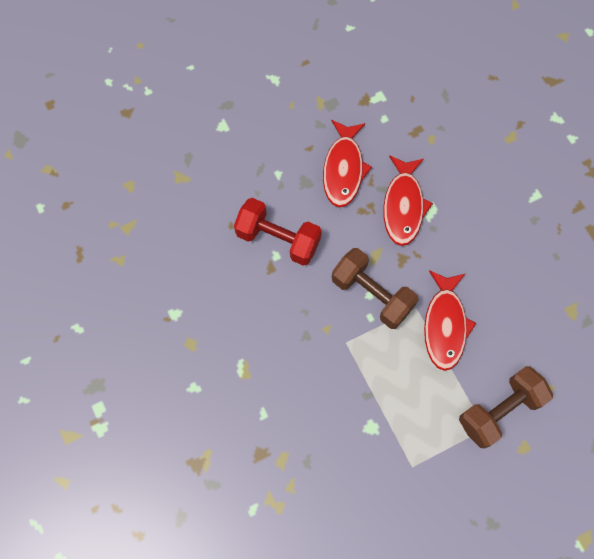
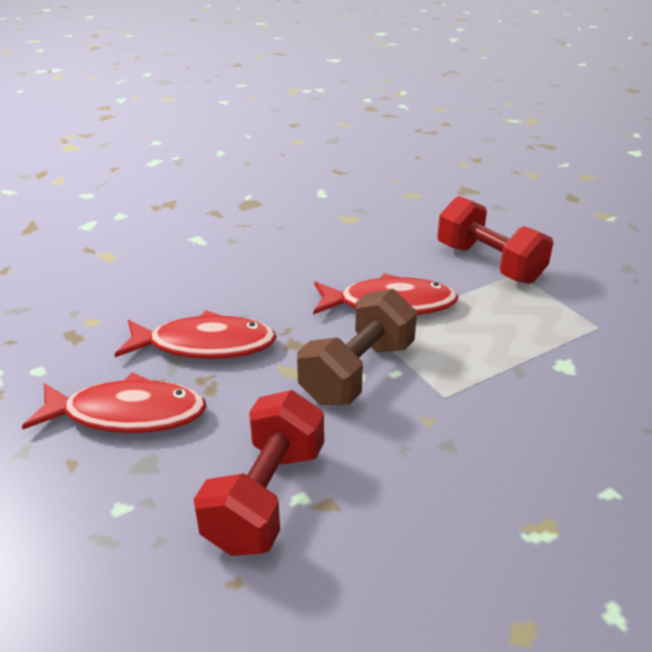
camera: 95 degrees left, 35 degrees down
brown dumbbell [459,366,553,448] -> red dumbbell [437,196,553,284]

